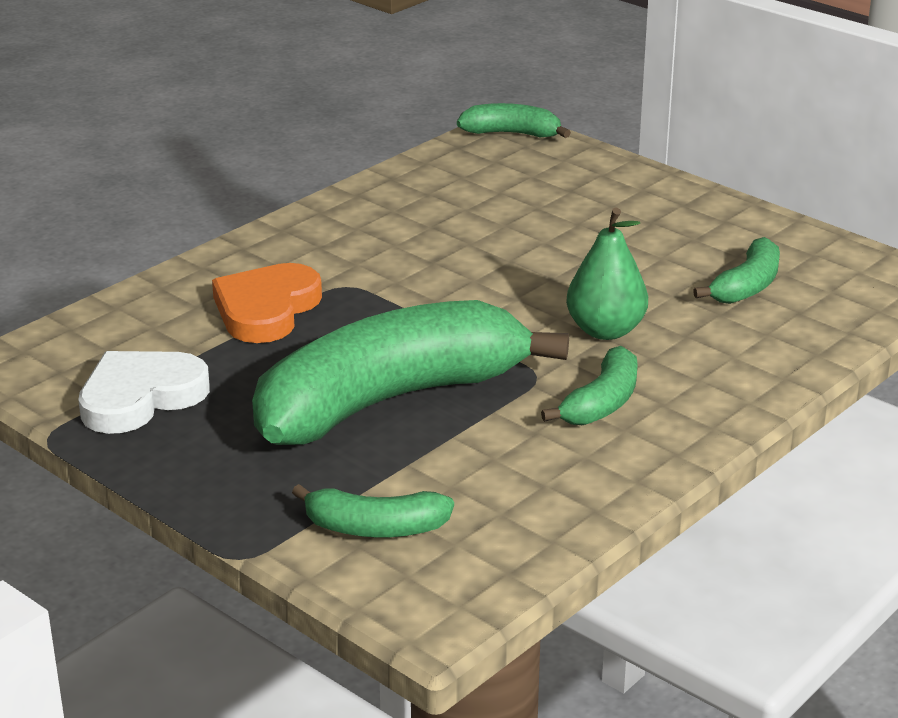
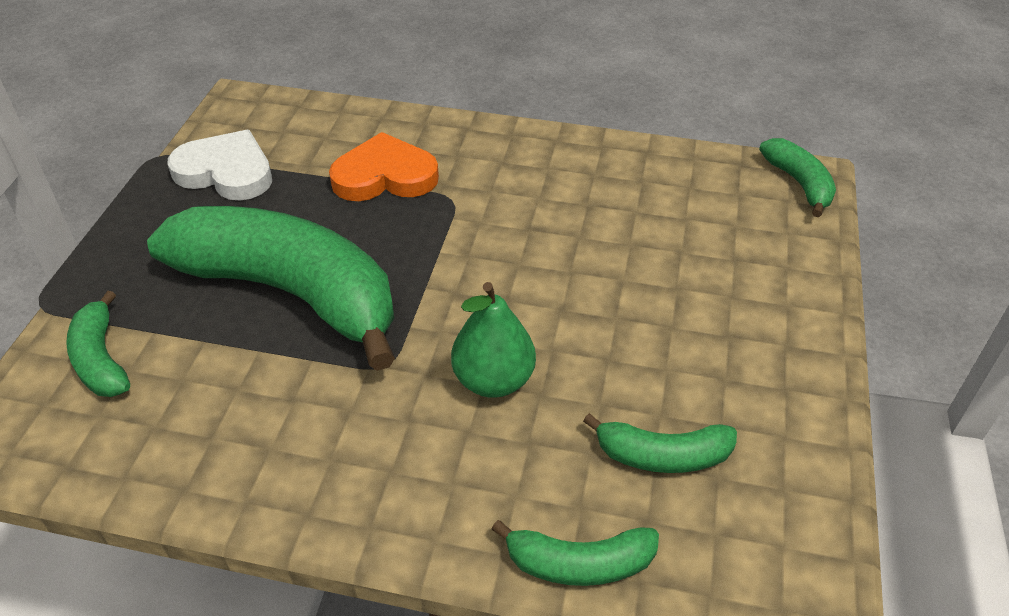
camera: 60 degrees right, 15 degrees up
green banana [541,346,638,425] -> green banana moved to [491,520,659,586]

